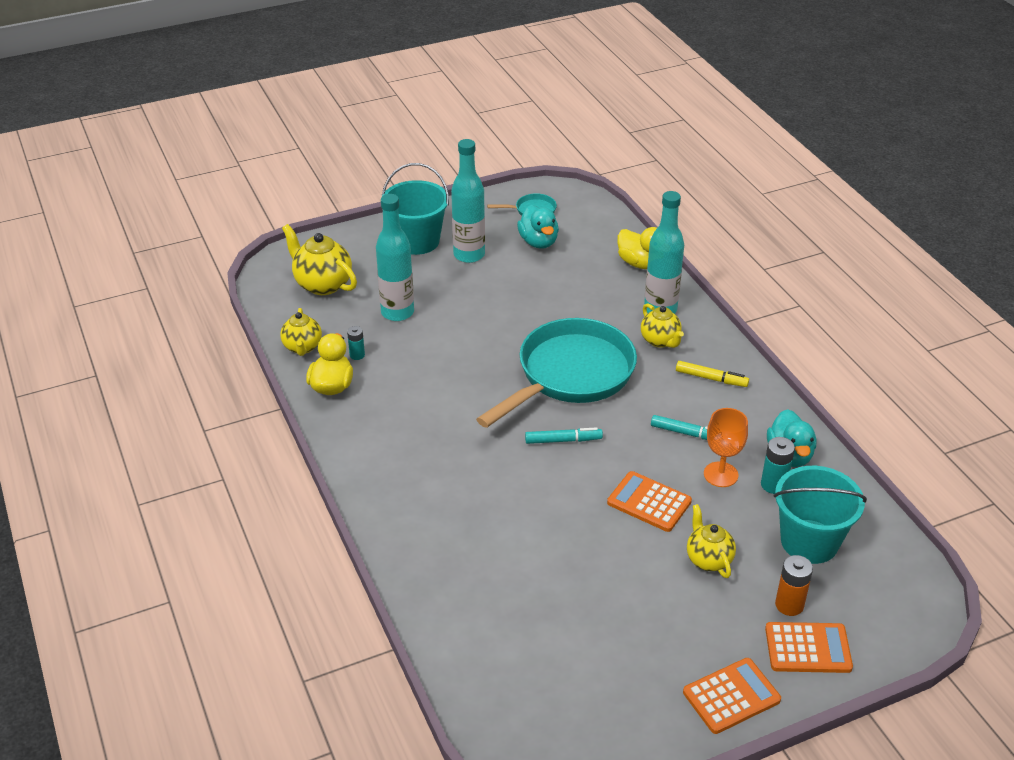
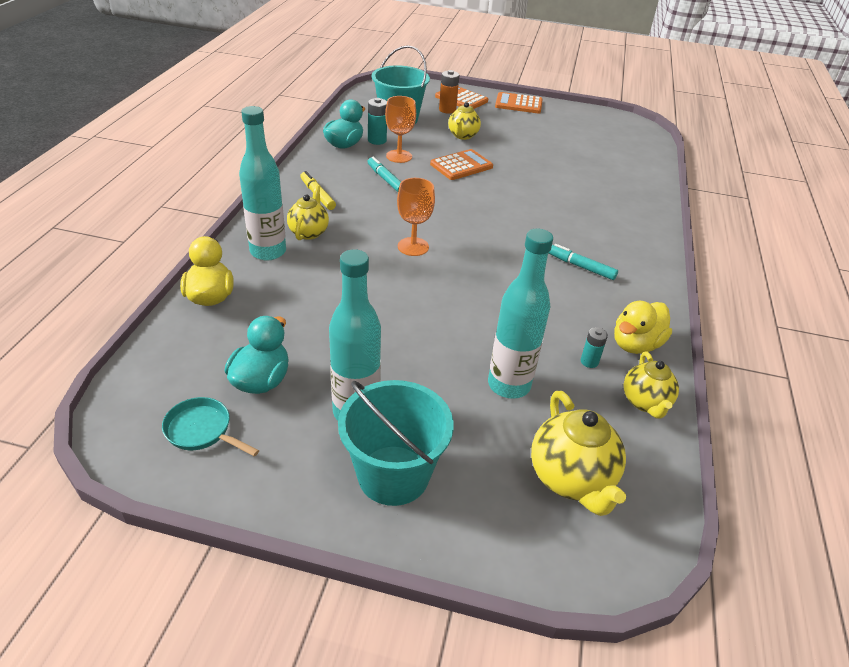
camera: 145 degrees left, 0 degrees up
yellow teapot [280,308,322,356] -> yellow teapot turned 150 degrees clockwise [623,351,679,419]
turquoise pan [476,318,637,428] -> orange goblet [397,178,435,256]
turquoise marker [525,427,603,444] -> turquoise marker moved to [548,244,618,280]
orange calculator [607,471,692,532] -> orange calculator turned 105 degrees counterclockwise [430,149,493,180]

